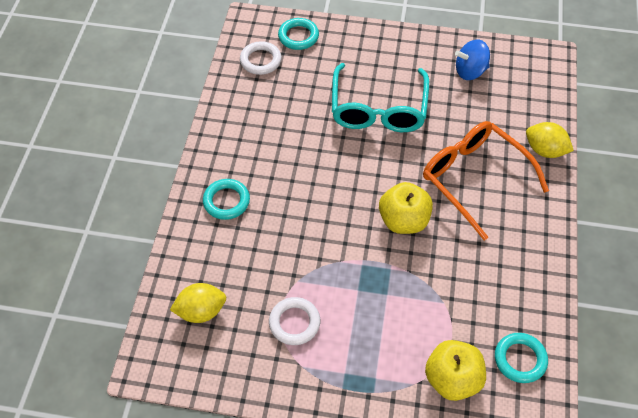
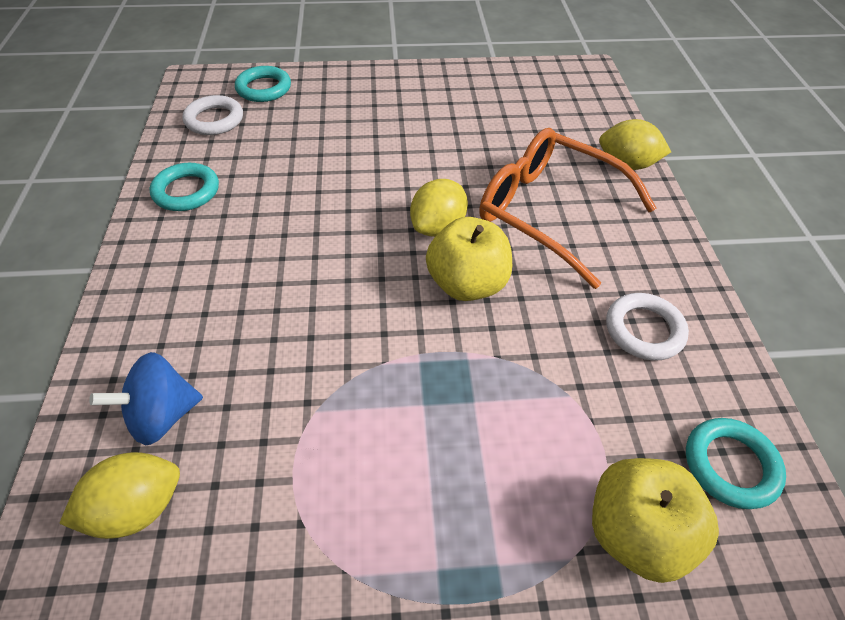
camera: 15 degrees left, 5 degrees down
turquoise ring [203,179,250,220] -> turquoise ring moved to [149,163,219,211]
white ring [269,297,320,345] -> white ring moved to [606,293,689,361]
turquoise glasses [332,63,429,132] -> none
blue spinning top [455,39,490,80] -> blue spinning top moved to [89,352,203,445]
none -> yellow lemon [410,179,468,237]

